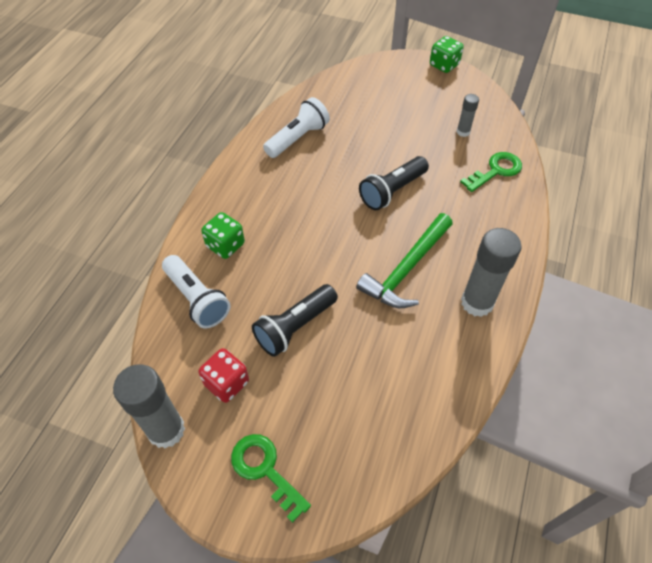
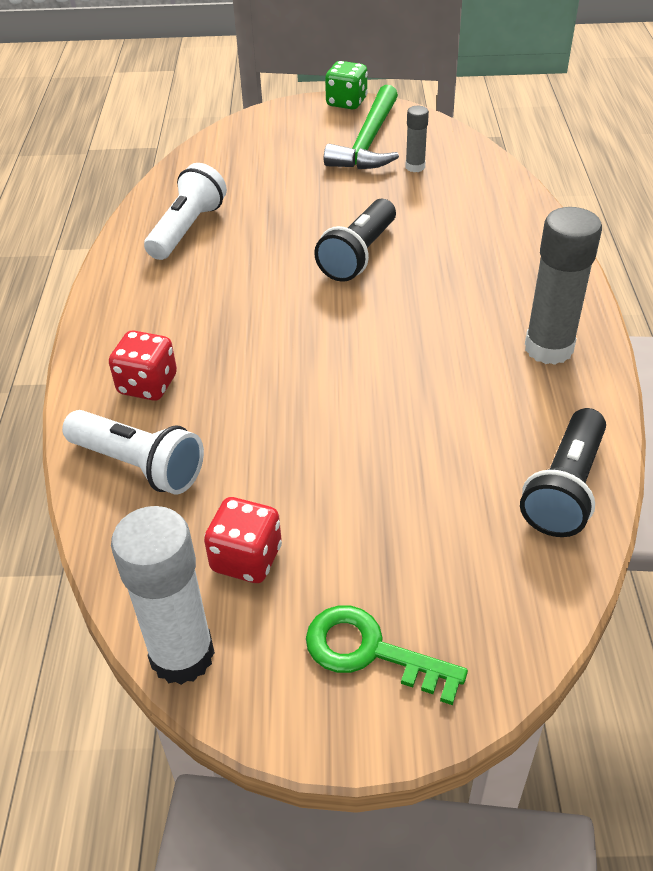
camera: 20 degrees left, 10 degrees down
grey glue stick [113,364,185,449] -> white glue stick [111,506,215,685]
green dice [201,212,245,259] -> red dice [109,331,177,401]
black flashlight [252,284,338,357] -> black flashlight moved to [520,408,606,537]
green hammer [356,213,453,308] -> green hammer moved to [324,85,399,169]
green key [460,152,522,192] -> none

